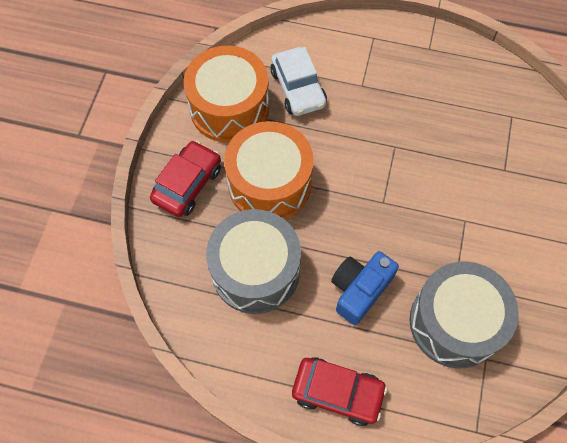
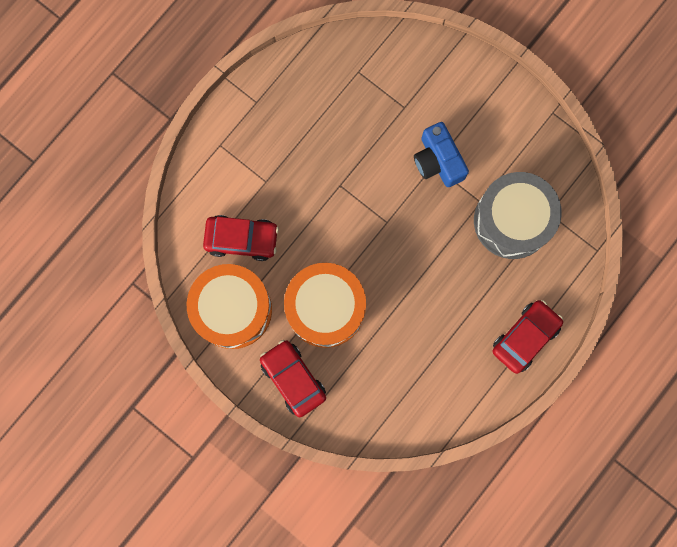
camera: 65 degrees left, 15 degrees up
grey drum [206,209,301,314] -> none
white car [270,47,327,116] -> red car [203,215,279,261]
blue camera [331,251,399,325] -> blue camera moved to [414,122,469,187]

